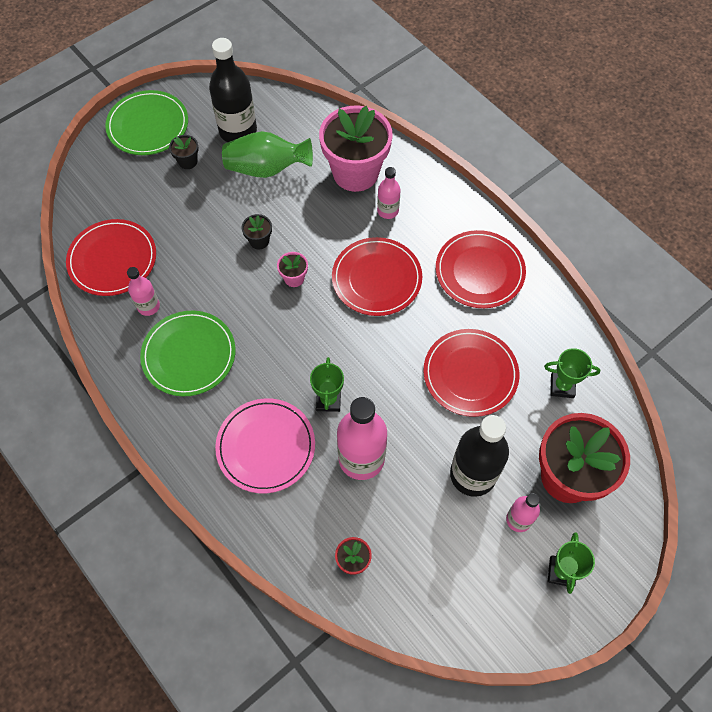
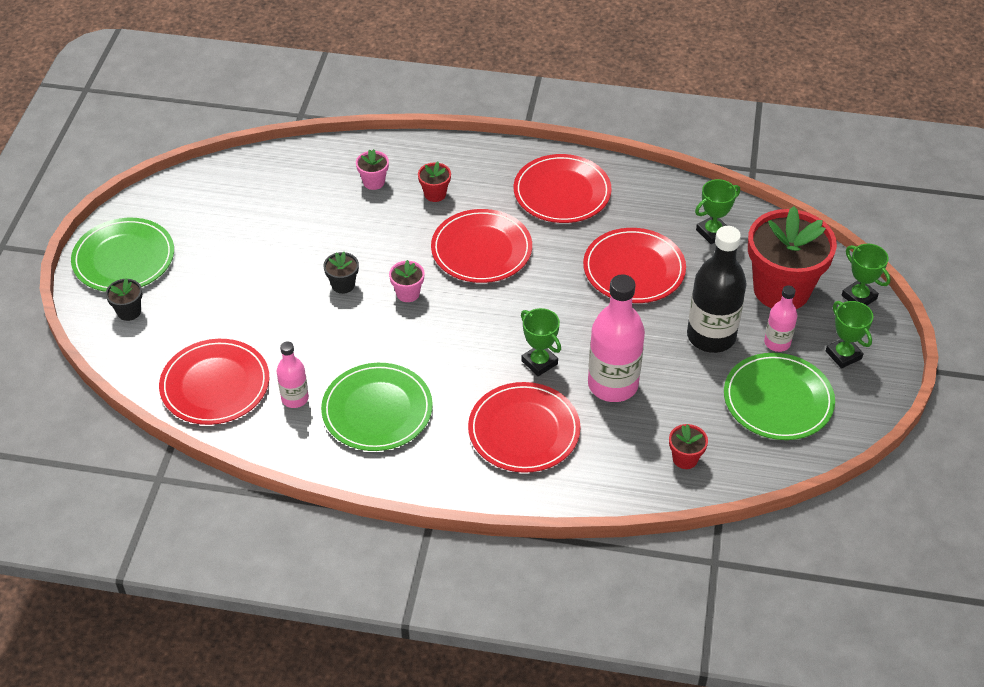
camera: 40 degrees left, 15 degrees down
black flower pot [169,135,199,169] -> black flower pot moved to [106,278,142,321]
black bottle [209,38,257,142] -> none
pink plate [215,398,315,493] -> red plate [468,382,581,473]
green vase [222,131,313,178] -> none
pink flower pot [319,106,393,192] -> pink flower pot [356,149,389,190], size x0.41
pink bottle [377,167,401,219] -> red flower pot [418,162,451,202]
none -> green plate [724,353,835,440]
none -> green trophy [842,244,891,305]

